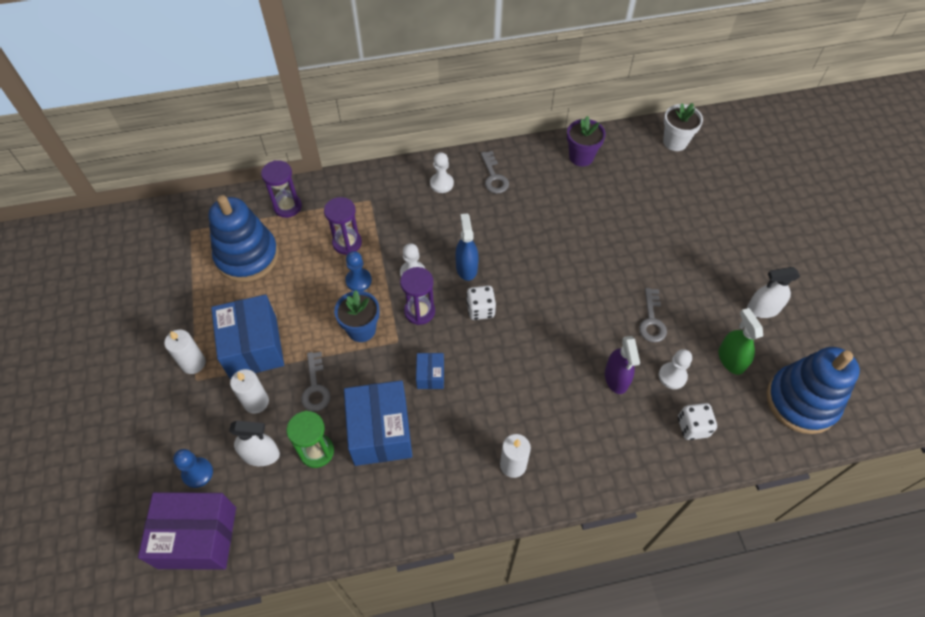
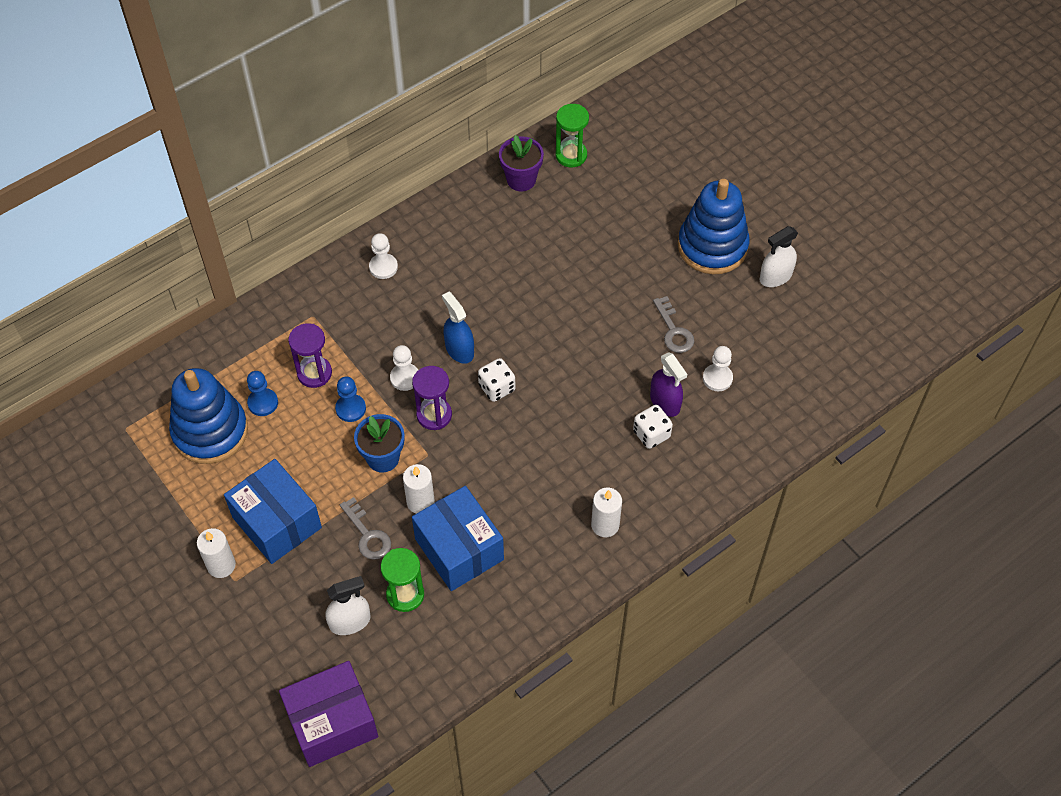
camera: 25 degrees left, 0 degrees up
blue pawn [173,449,213,488] -> blue pawn moved to [247,371,278,416]
white candle [230,369,269,414] -> white candle moved to [403,464,435,514]
purple hourglass [261,160,302,218] -> none
blue box [416,353,444,389] -> none
grey key [481,151,509,194] -> none
white flower pot [663,103,703,151] -> none
white dice [678,403,717,440] -> white dice moved to [633,405,673,449]
green spray bottle [719,308,763,375] -> none
blue stacking toy [767,347,860,434] -> blue stacking toy moved to [678,179,749,274]
none -> green hourglass [555,104,589,168]

